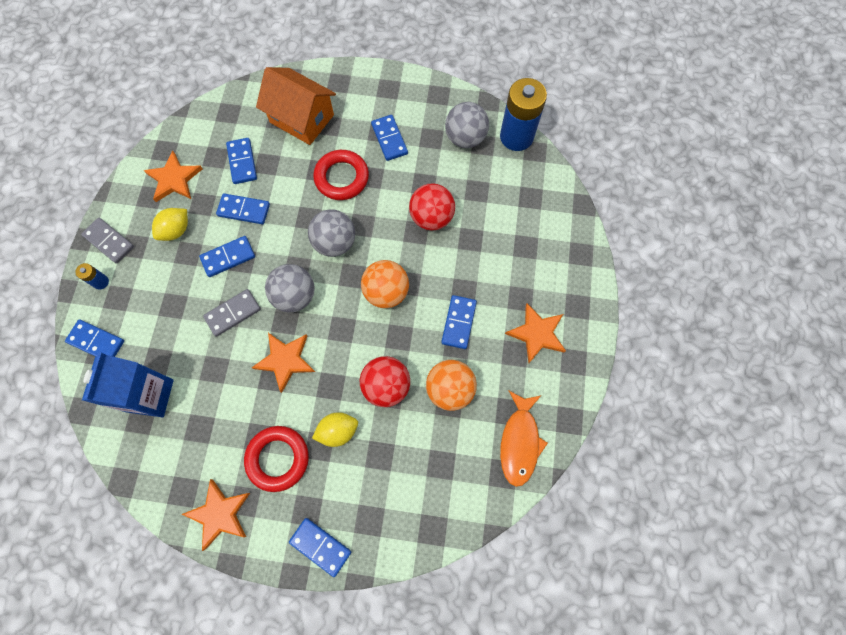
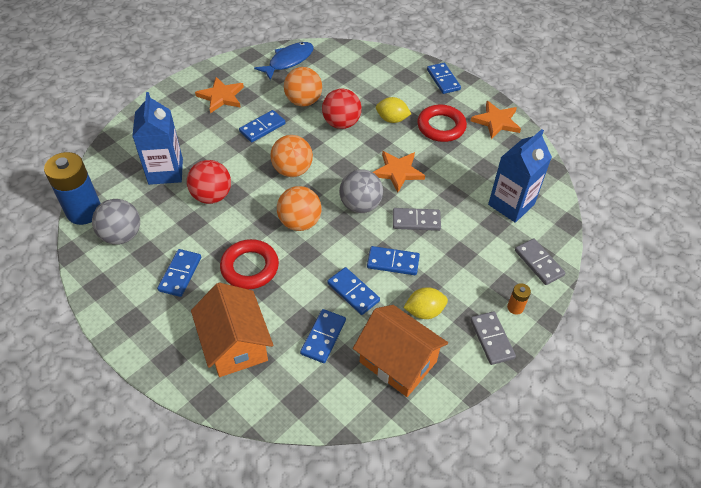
camera: 145 degrees left, 20 degrees down
blue domino [65,320,124,357] -> grey domino [515,239,565,285]
blue battery [75,263,109,289] -> orange battery [507,283,531,315]
orange star [144,150,202,202] -> orange house [353,305,448,397]
grey ball [308,209,355,257] -> orange ball [277,186,322,231]
orange fish [500,391,548,487] -> blue fish [254,42,314,80]
none -> blue carton [132,92,183,185]

